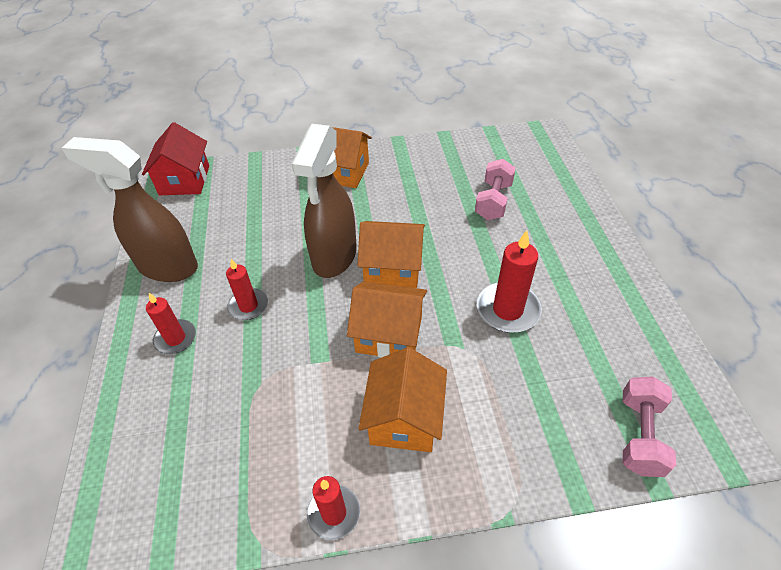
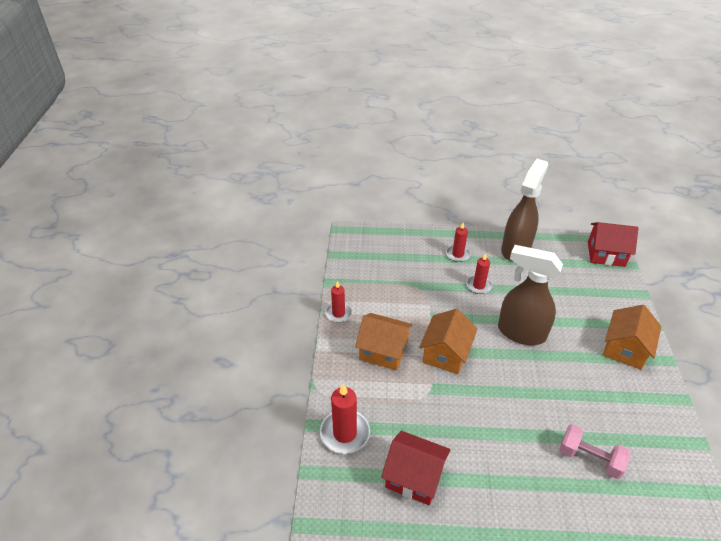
camera: 100 degrees right, 5 degrees down
orange house [357,221,425,288] -> none
red candle [477,230,542,333] -> red candle moved to [320,384,370,454]
pink dumbbell [623,376,676,477] -> none
none -> red house [381,431,451,505]

